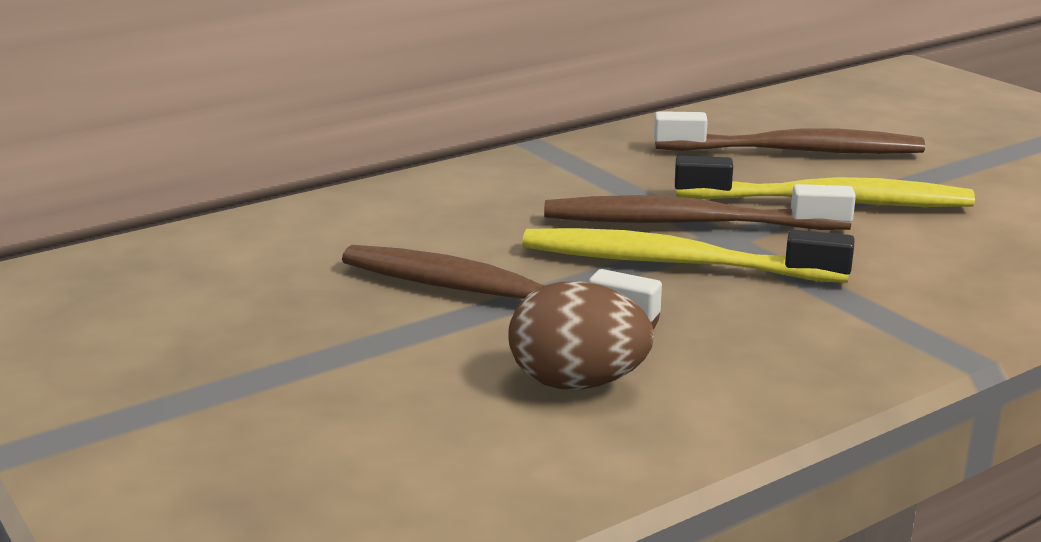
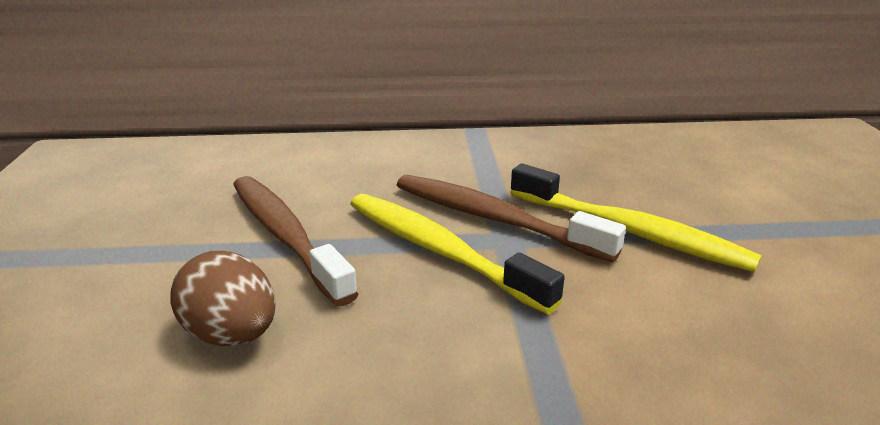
camera: 30 degrees right, 5 degrees up
brown toothbrush [654,111,925,154] -> none

